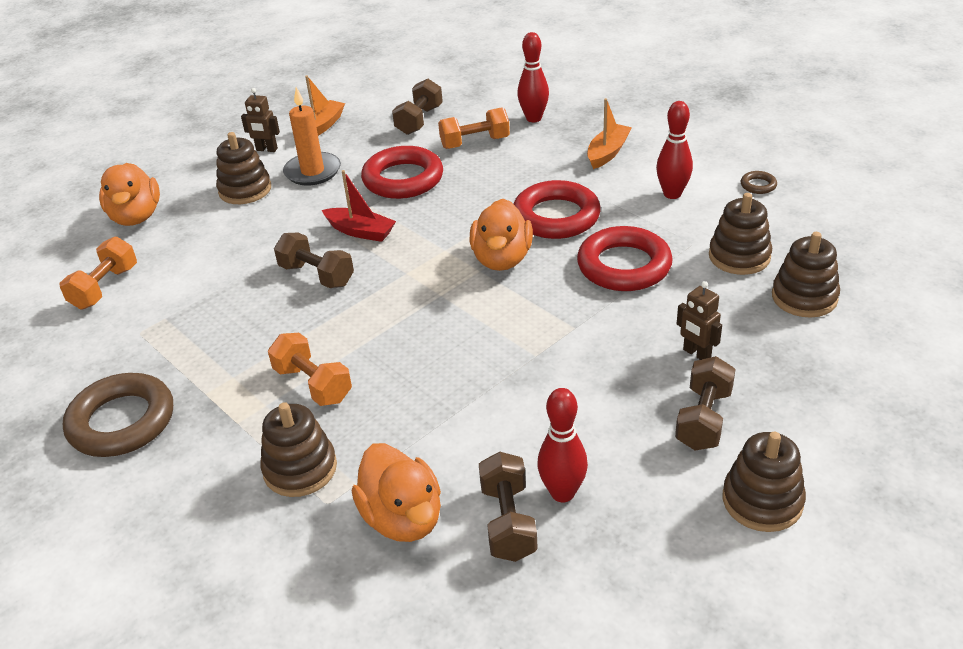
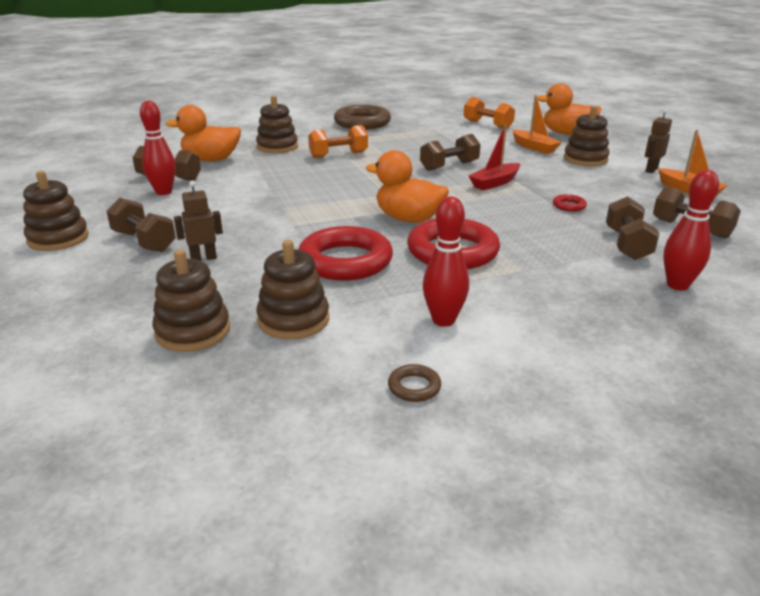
camera: 110 degrees right, 10 degrees down
orange candle [283,87,341,186] -> none
red ring [361,146,443,199] -> red ring [553,194,587,212], size x0.41
orange dumbbell [438,107,510,149] -> brown dumbbell [606,196,659,260]
orange boat [587,98,632,169] -> orange boat moved to [512,95,562,154]

